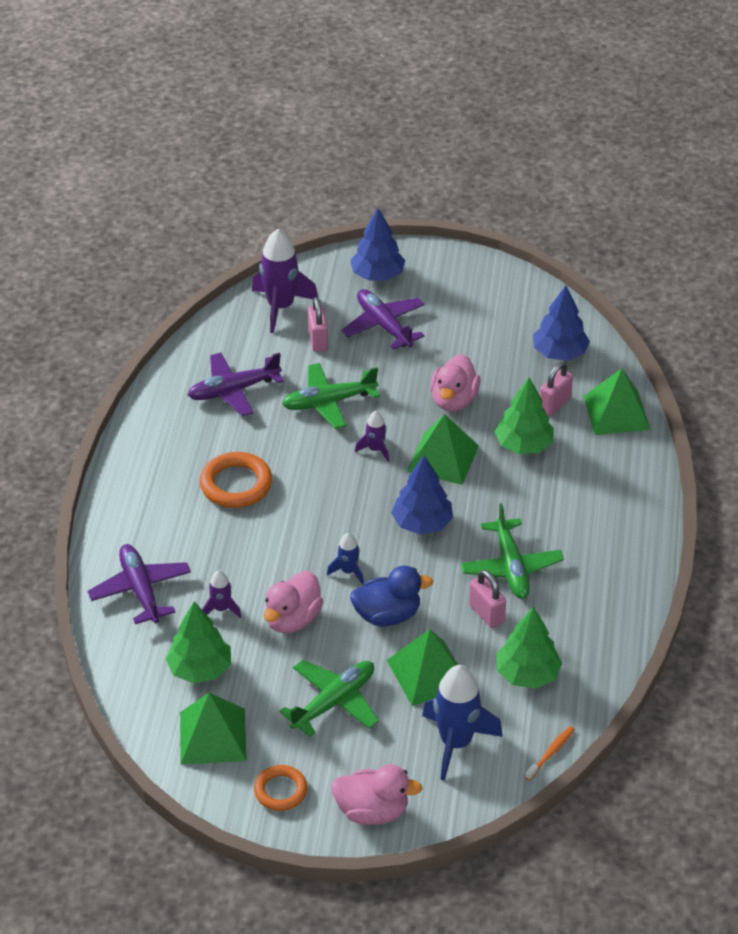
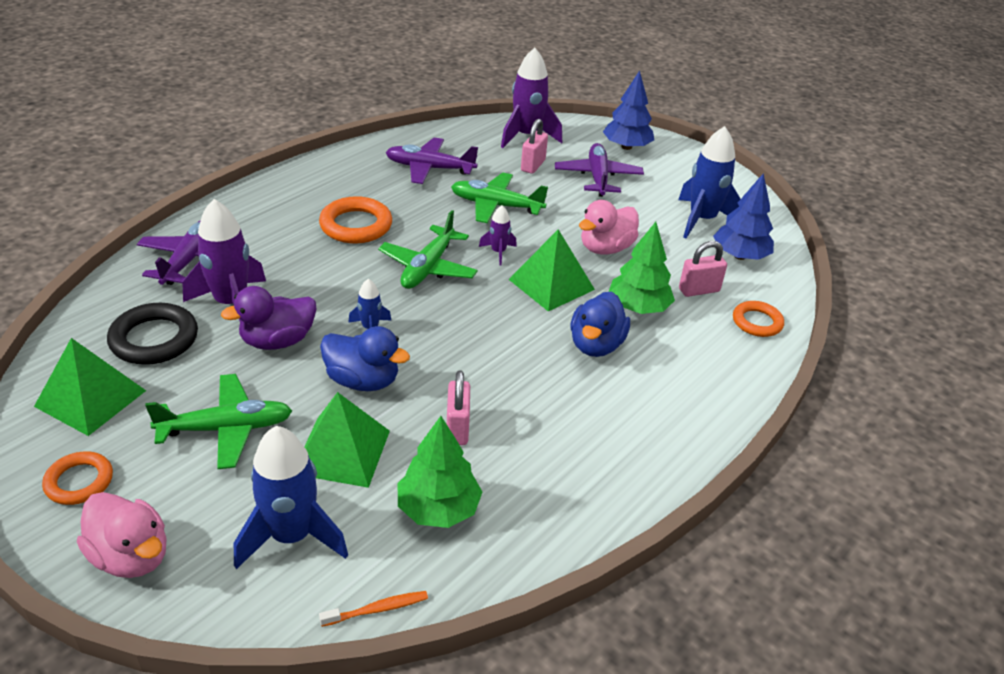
camera: 30 degrees right, 5 degrees down
green tree [166,602,231,684] -> black ring [107,303,198,365]
purple rocket [202,571,242,618] -> purple rocket [182,199,266,322], size x1.99
pink duck [264,571,323,633] -> purple duck [221,286,316,350]
blue tree [391,455,453,535] -> none
green plane [460,503,564,599] -> green plane moved to [378,210,478,289]
green pyramid [583,368,651,435] -> orange ring [733,301,784,337]
none -> blue duck [570,291,630,357]
none -> blue rocket [678,126,741,239]

